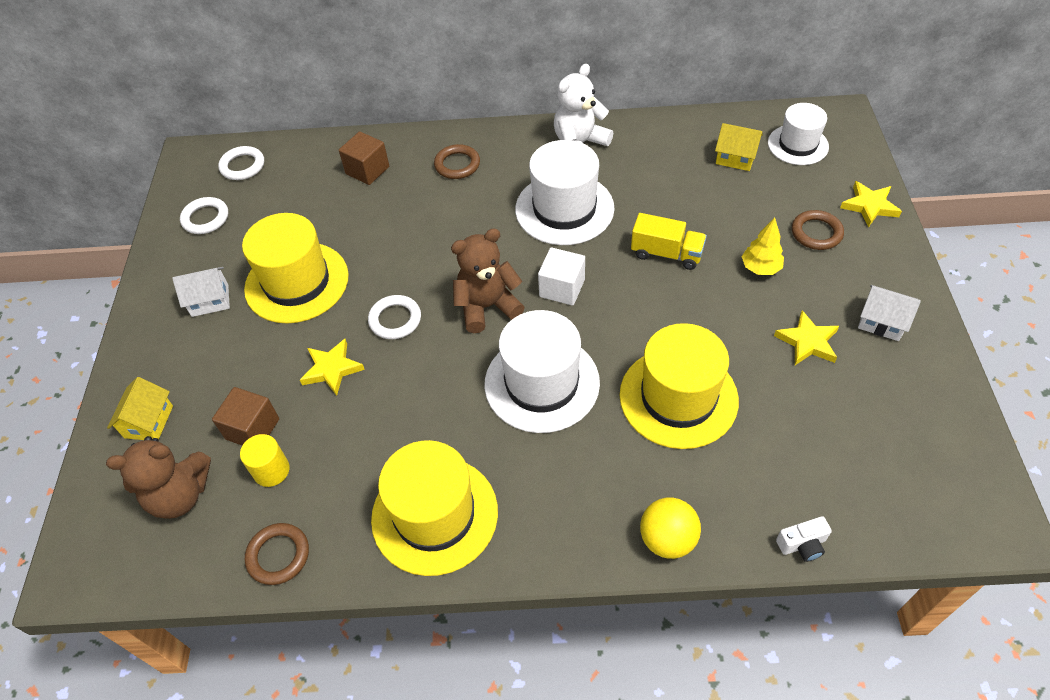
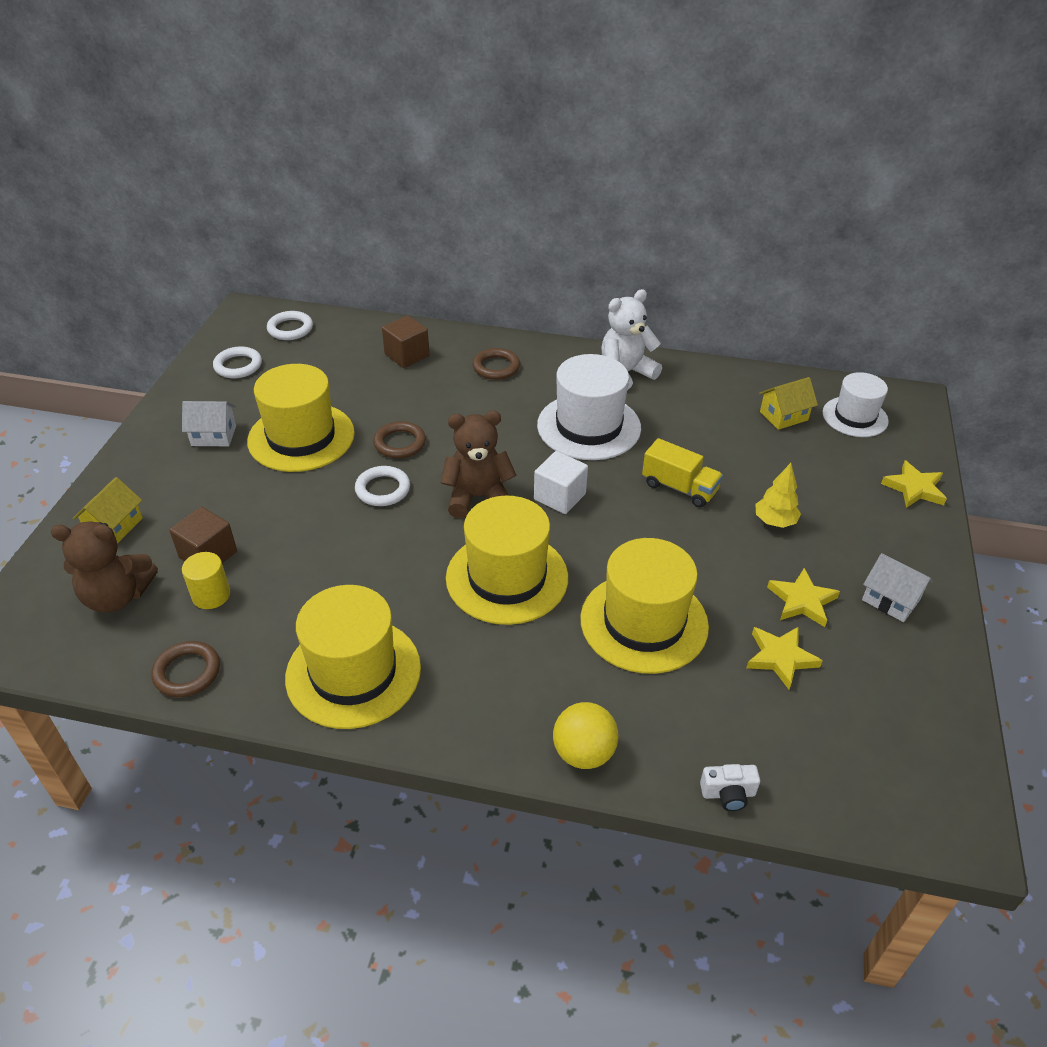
camera: 10 degrees right, 10 degrees down
yellow star [300,339,365,396] -> yellow star moved to [747,626,823,689]
white hat [484,310,600,433] -> yellow hat [446,495,568,625]
yellow house [715,123,763,171] -> yellow house turned 60 degrees counterclockwise [759,377,818,430]
brown ring [792,210,844,250] -> brown ring moved to [373,421,426,458]

